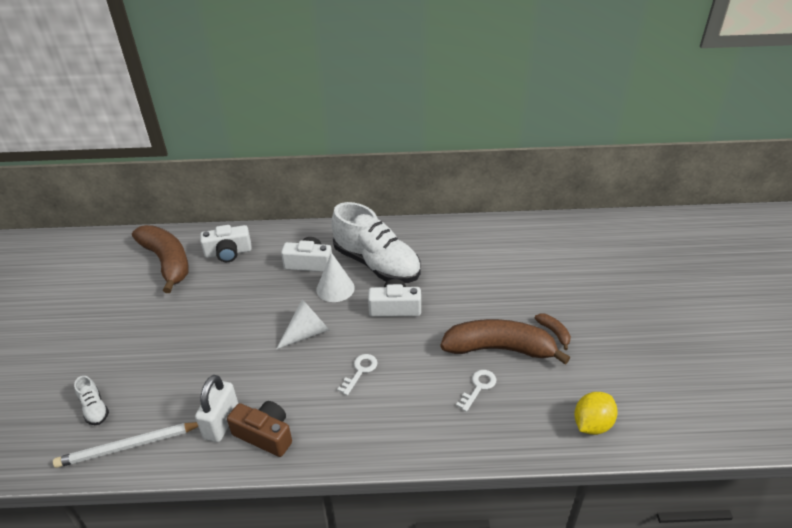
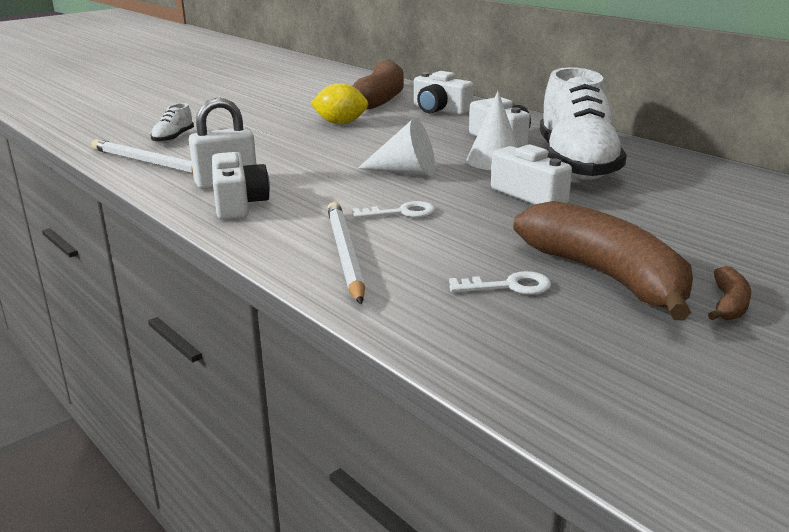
camera: 50 degrees right, 15 degrees down
brown camera [227,401,292,457] -> white camera [212,152,270,220]
yellow lemon [574,392,618,435] -> yellow lemon moved to [310,83,368,124]
none -> white pencil [327,202,365,304]

